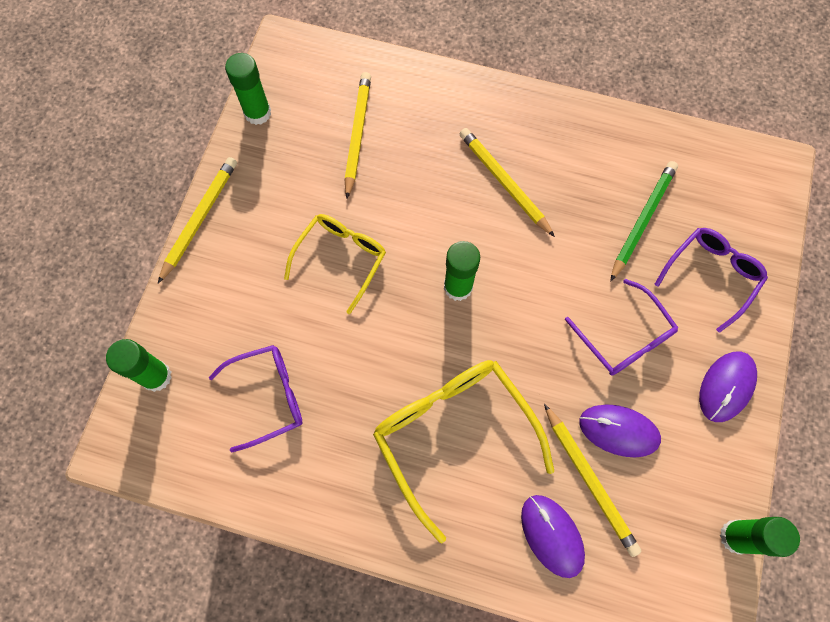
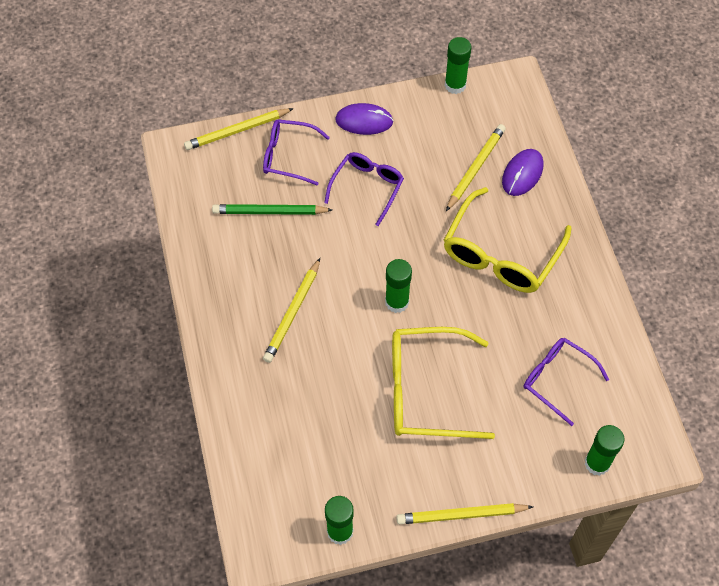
camera: 120 degrees left, 10 degrees down
yellow glasses [284,214,386,314] -> yellow glasses [392,327,495,439], size x1.60
yellow pencil [344,72,371,199] -> yellow pencil moved to [184,108,294,150]
purple mouse [579,404,661,458] -> none

